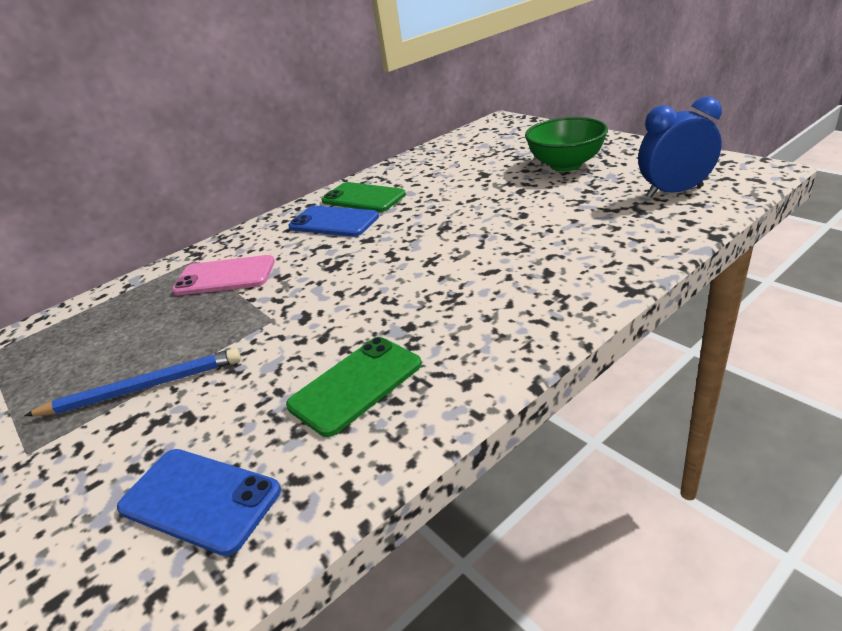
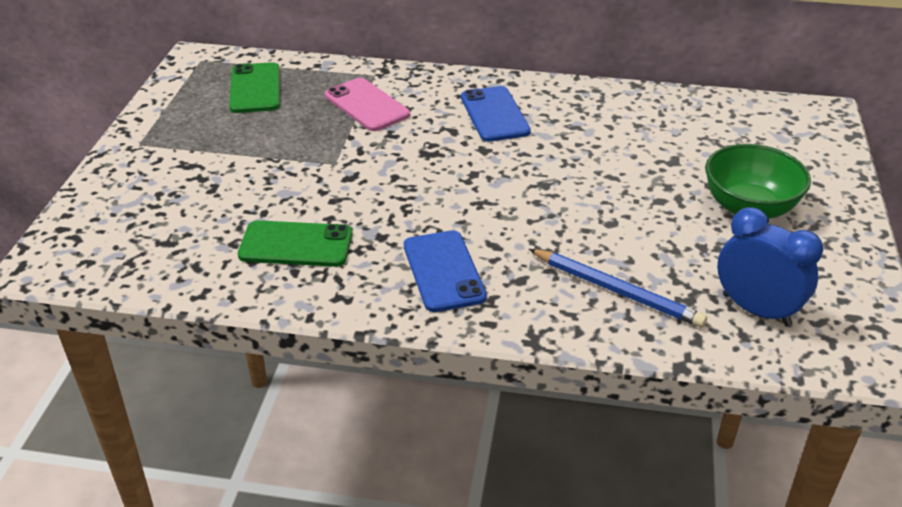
camera: 45 degrees right, 5 degrees up
blue pencil [24,348,241,416] -> blue pencil moved to [529,249,707,327]
blue phone [117,449,281,556] -> blue phone moved to [404,230,487,312]
green phone [322,182,406,212] -> green phone moved to [229,62,280,113]

